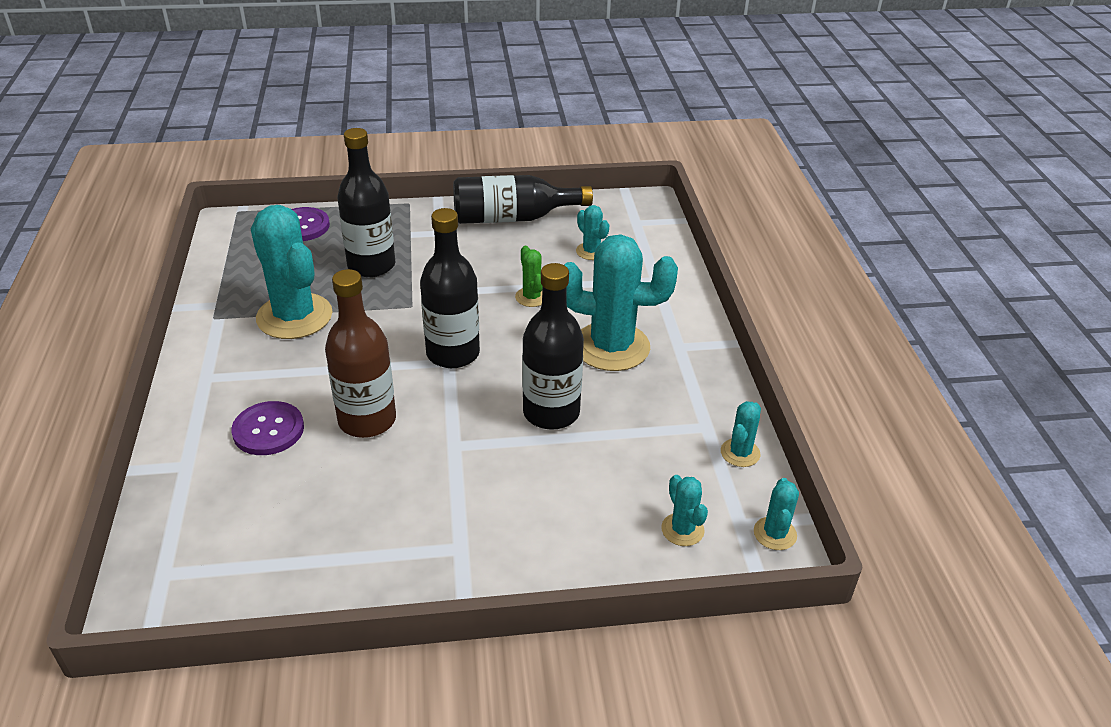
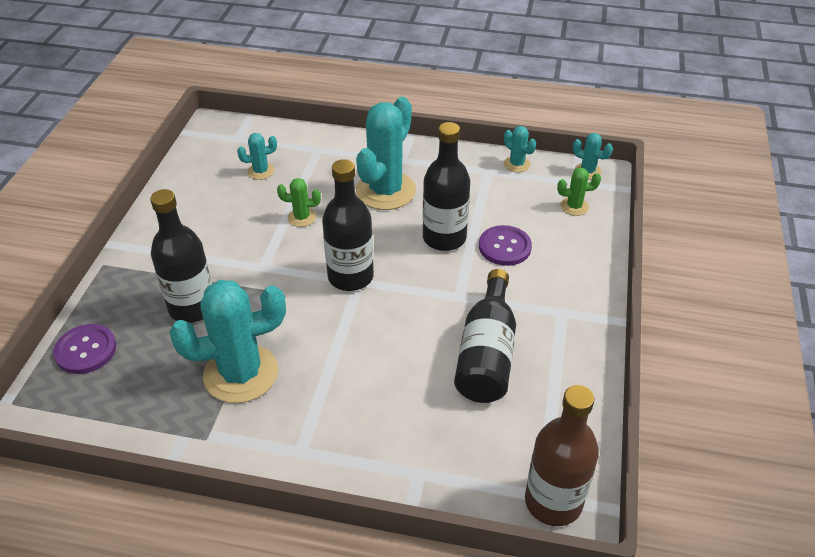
camera: 70 degrees left, 5 degrees up
purple button [232,401,304,455] -> purple button moved to [479,225,532,266]
brown bottle [325,269,396,438] -> brown bottle moved to [525,385,599,526]
black bottle [453,175,593,224] -> black bottle moved to [454,269,516,403]
turquoise cactus [661,475,708,546] -> green cactus [557,167,601,216]

